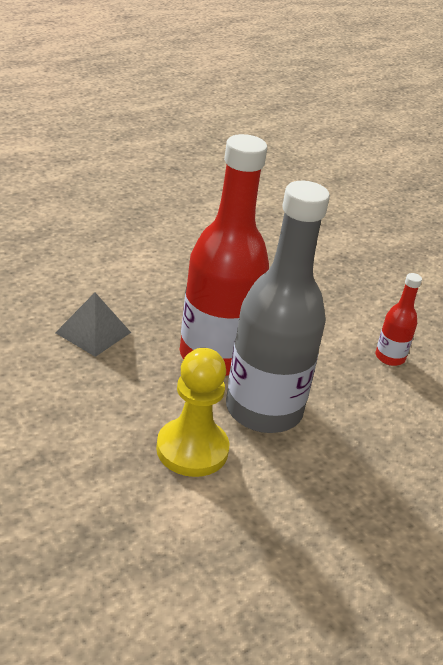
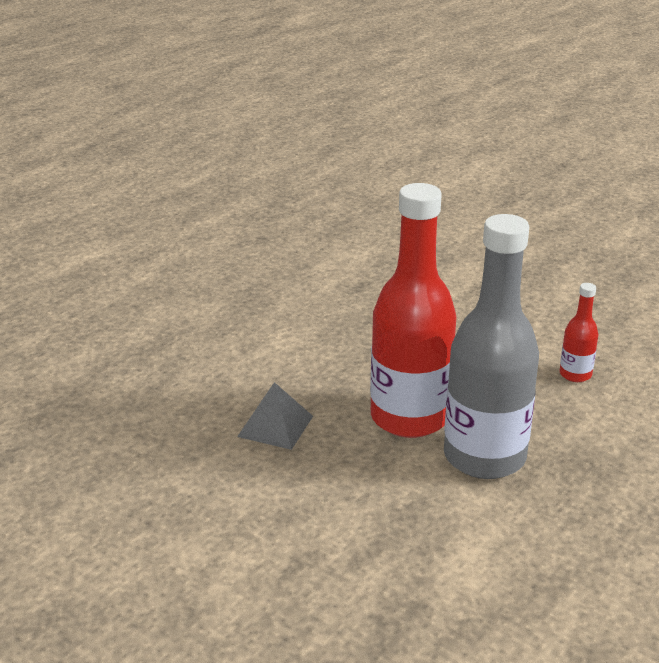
camera: 10 degrees left, 5 degrees down
yellow pawn [156,348,230,477] -> none

